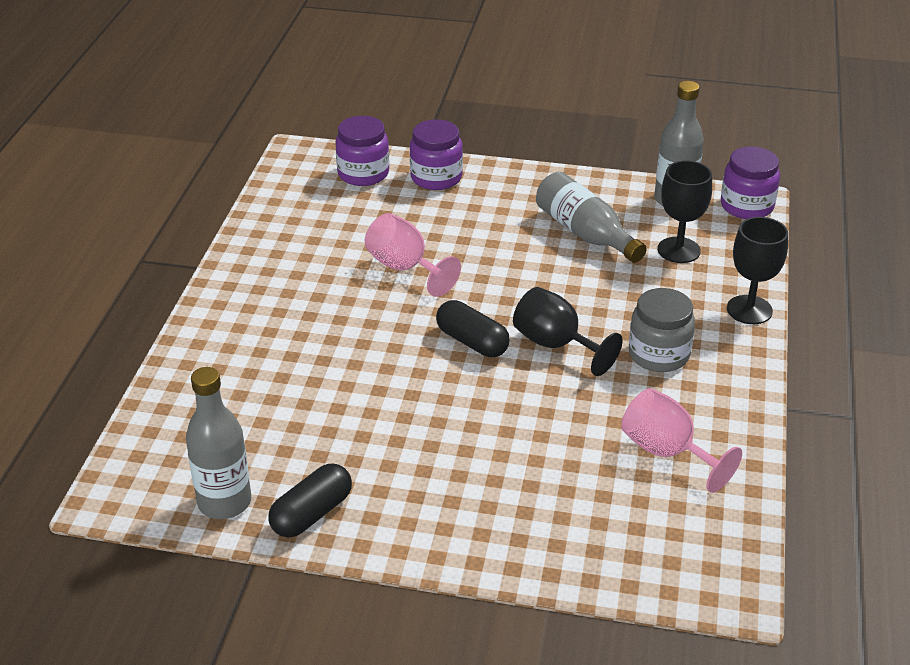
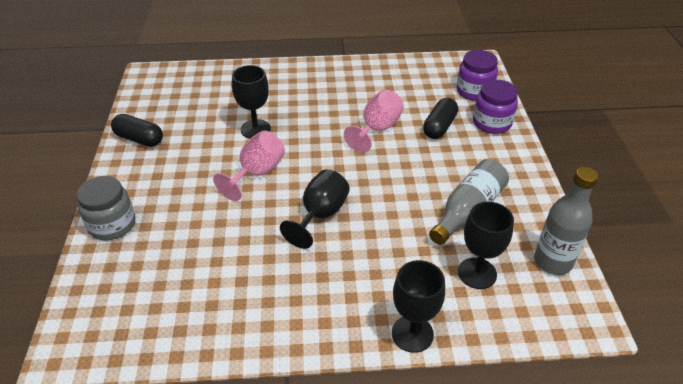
camera: 75 degrees right, 5 degrees up
grey bottle [186,367,251,519] -> none
black capsule [436,300,510,357] -> black capsule moved to [423,98,458,139]
pink goblet [621,388,742,493] -> pink goblet moved to [213,131,285,201]
grey jar [629,288,695,372] -> grey jar moved to [76,176,135,241]
purple jar [721,147,780,219] -> none
none -> black goblet [232,65,271,139]

